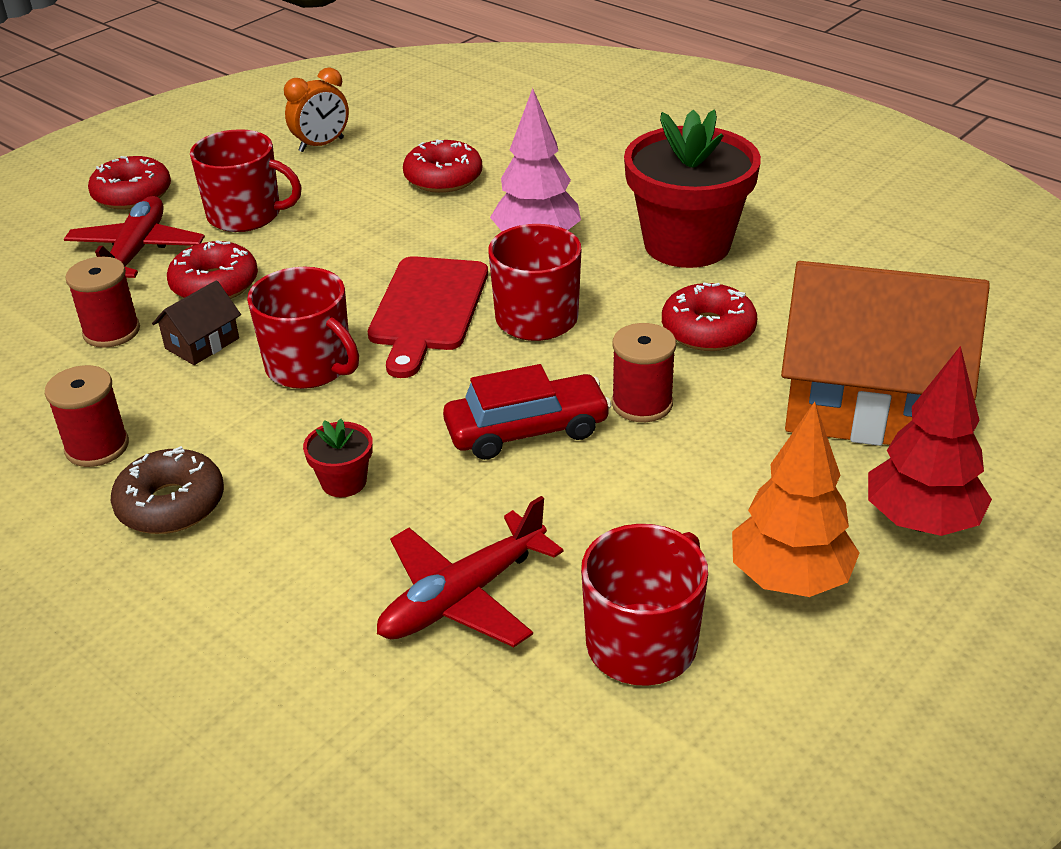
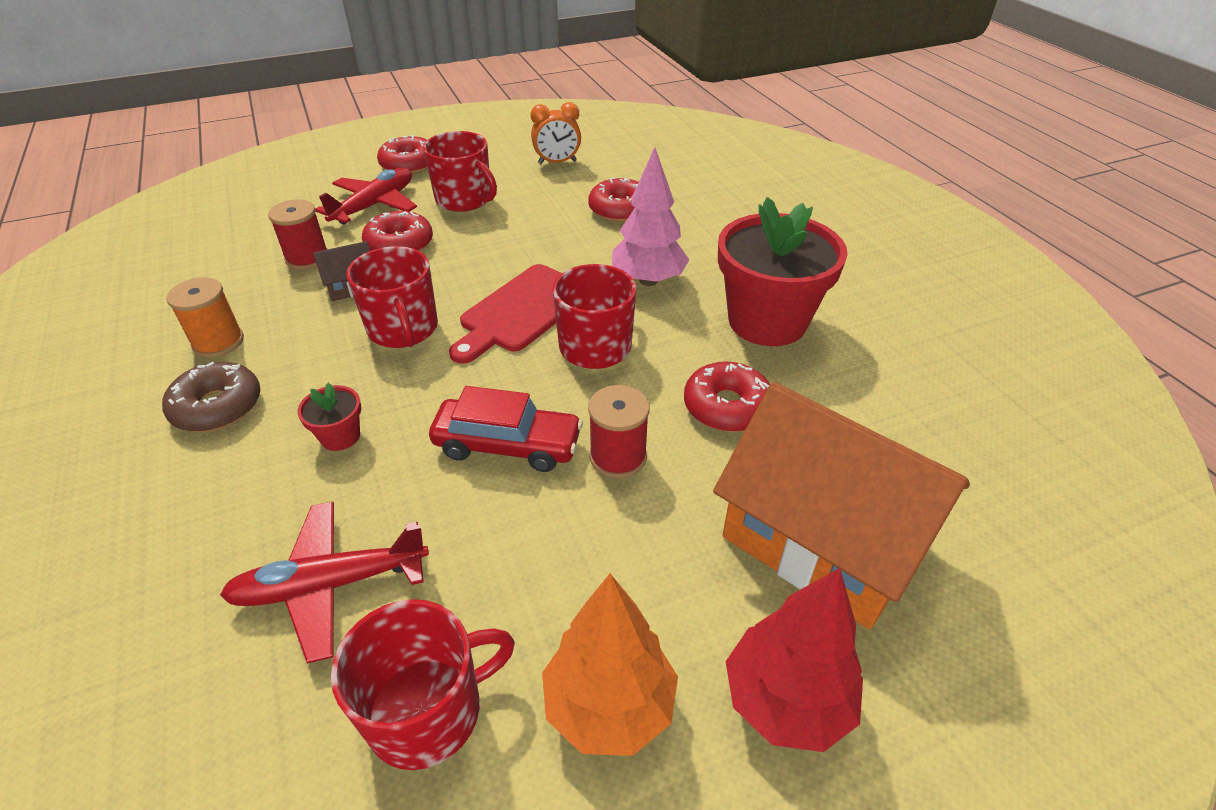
camera: 25 degrees right, 5 degrees up
red spool [45,365,129,467] -> orange spool [166,277,244,358]

